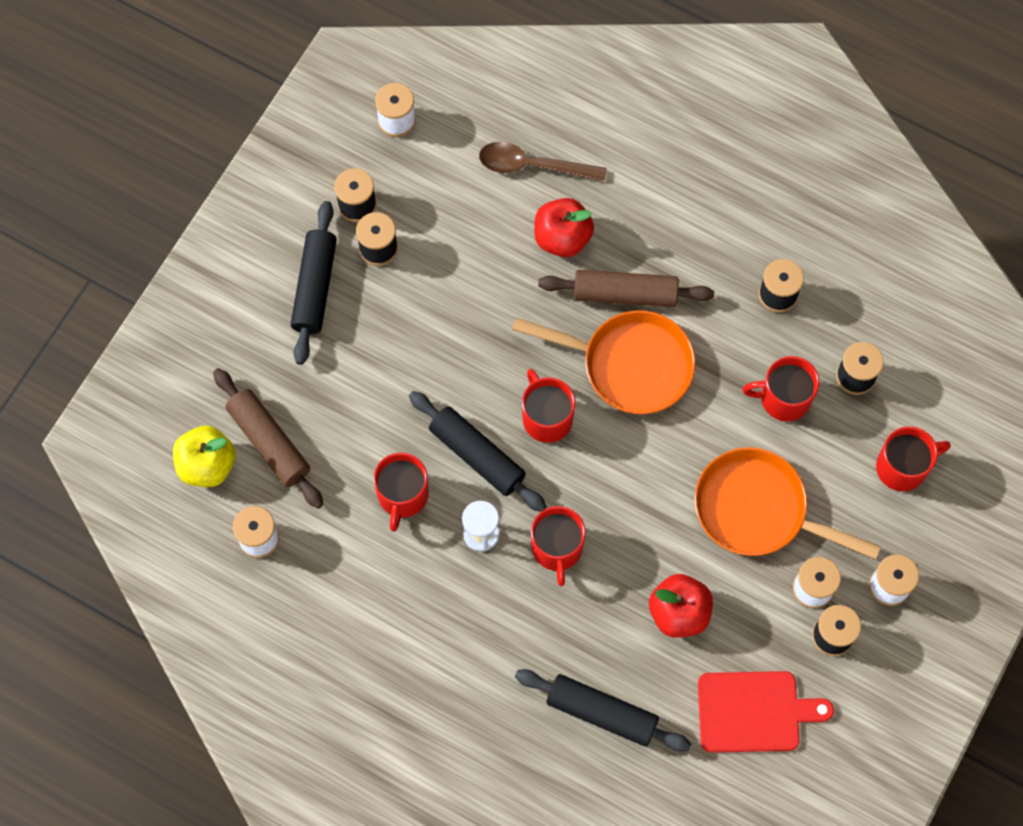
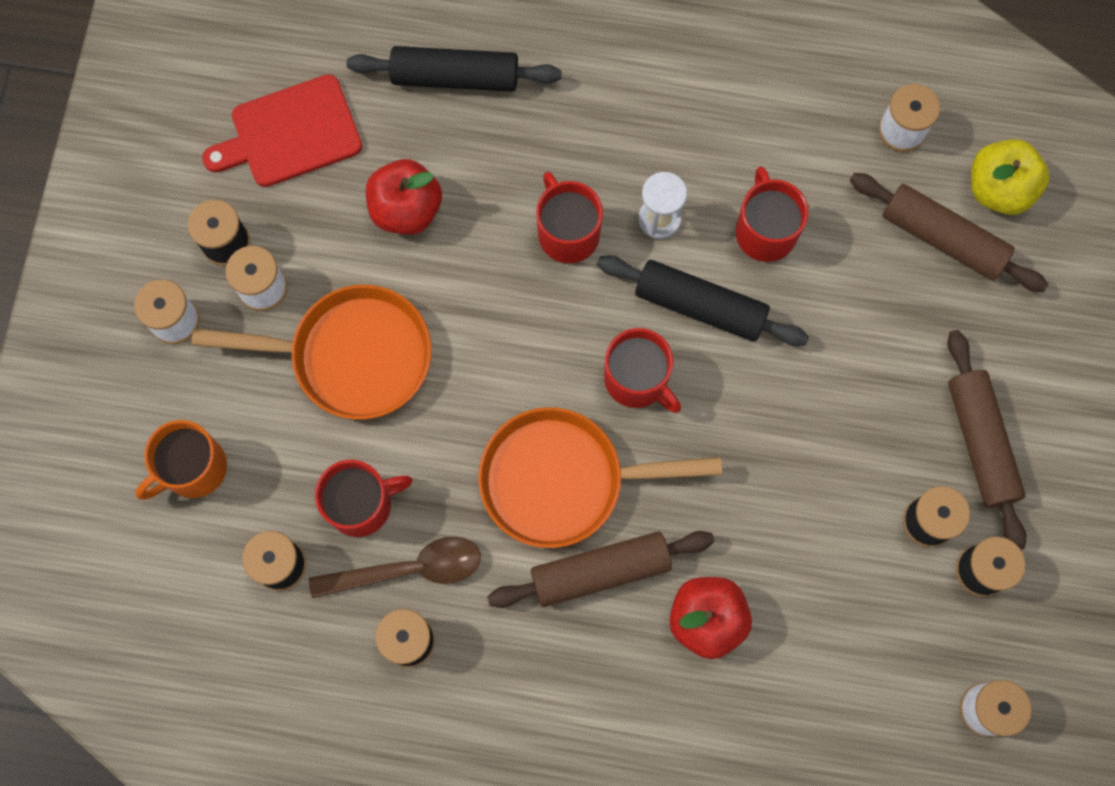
camera: 160 degrees right, 5 degrees up
black rolling pin [291,201,337,365] -> brown rolling pin [947,330,1027,550]
brown spoon [479,142,607,182] -> brown spoon moved to [309,536,481,598]
red mug [876,426,950,491] -> orange mug [136,420,227,500]

